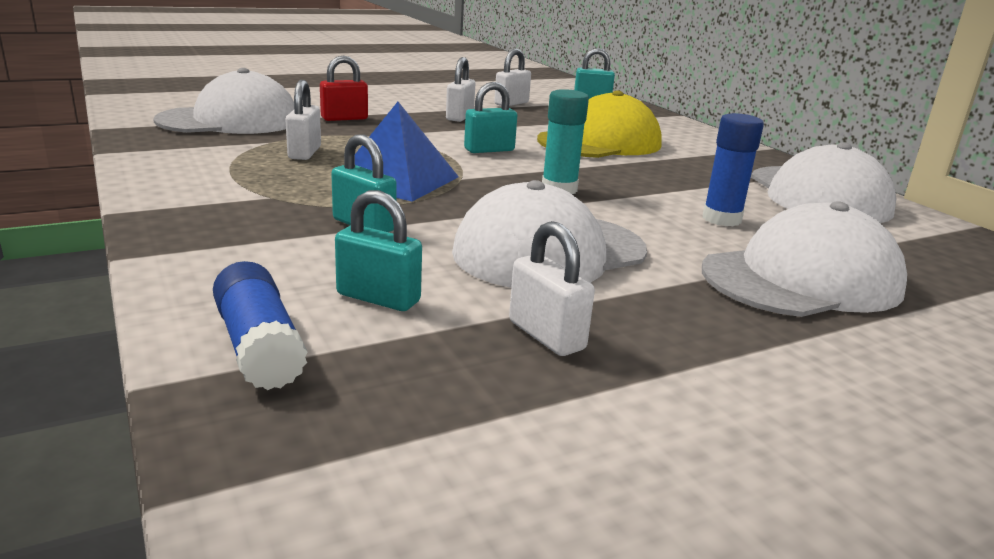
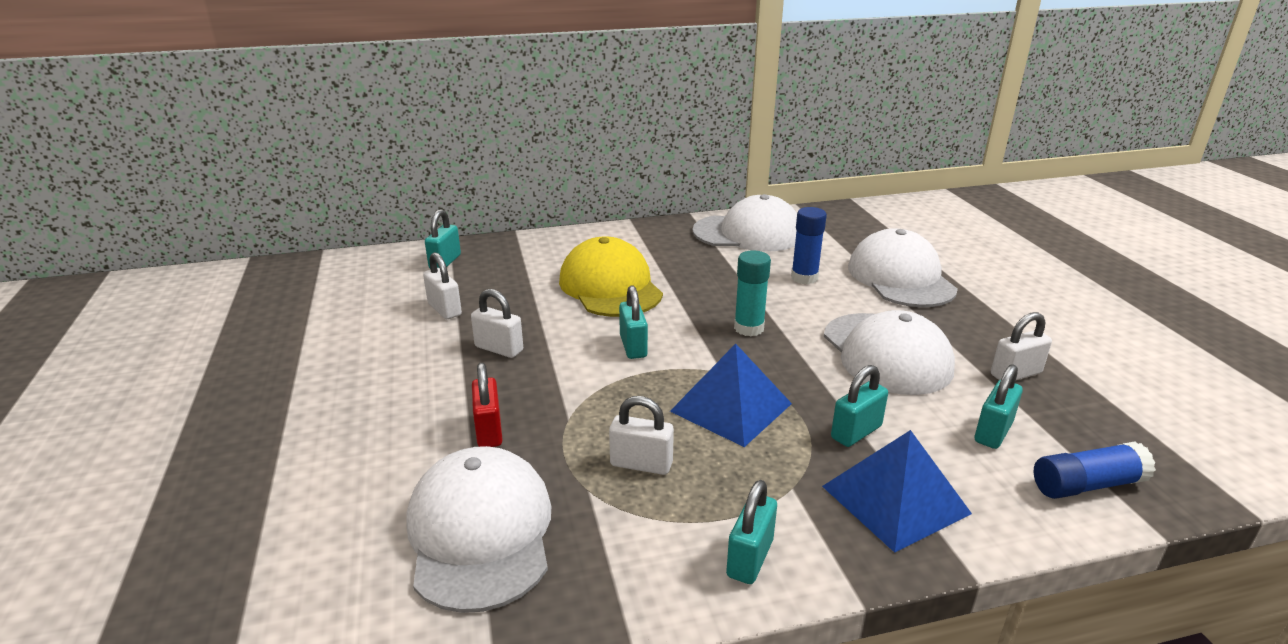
camera: 75 degrees left, 5 degrees up
none -> turquoise padlock [726,480,777,584]
none -> blue pyramid [822,430,972,553]

